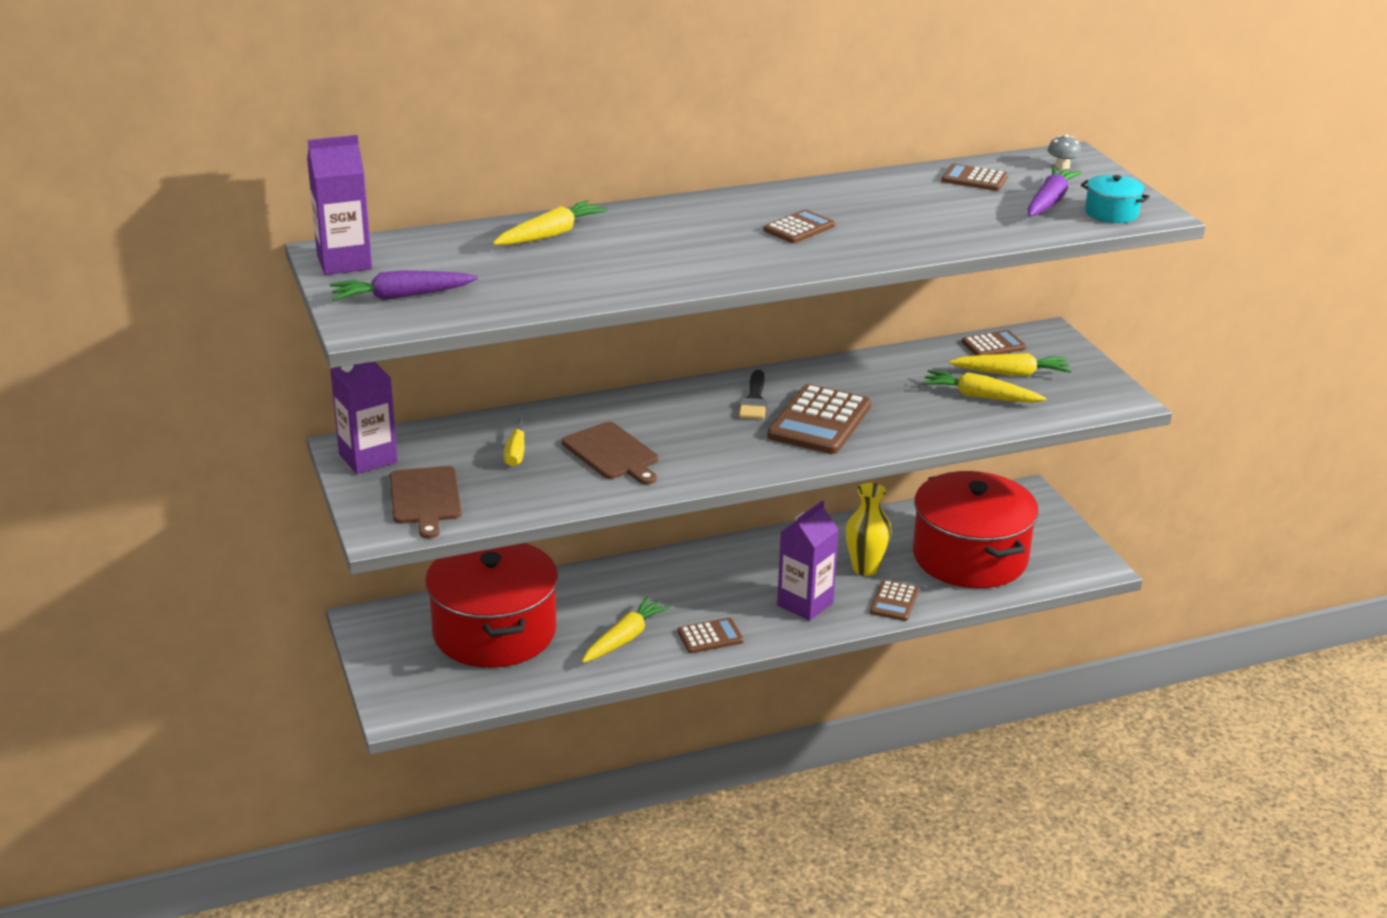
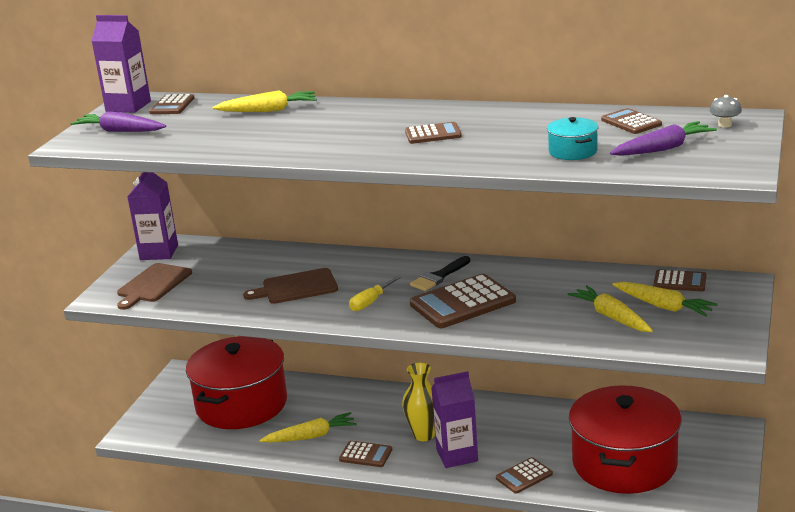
camera: 40 degrees right, 5 degrees down
yellow screwdriver [504,414,526,467] -> yellow screwdriver moved to [349,276,401,311]
brown cutting board [562,422,658,485] -> brown cutting board turned 75 degrees clockwise [243,268,338,304]
yellow vase [845,483,892,576] -> yellow vase moved to [402,363,435,441]
turquoise pot [1081,175,1150,223] -> turquoise pot moved to [547,117,599,160]
none -> brown calculator [149,94,194,114]

